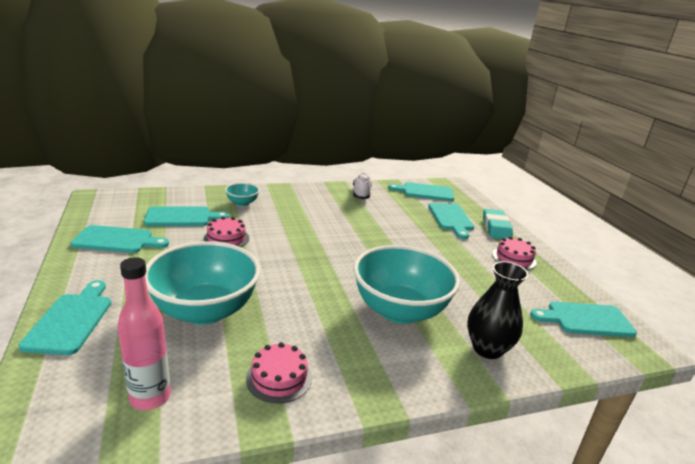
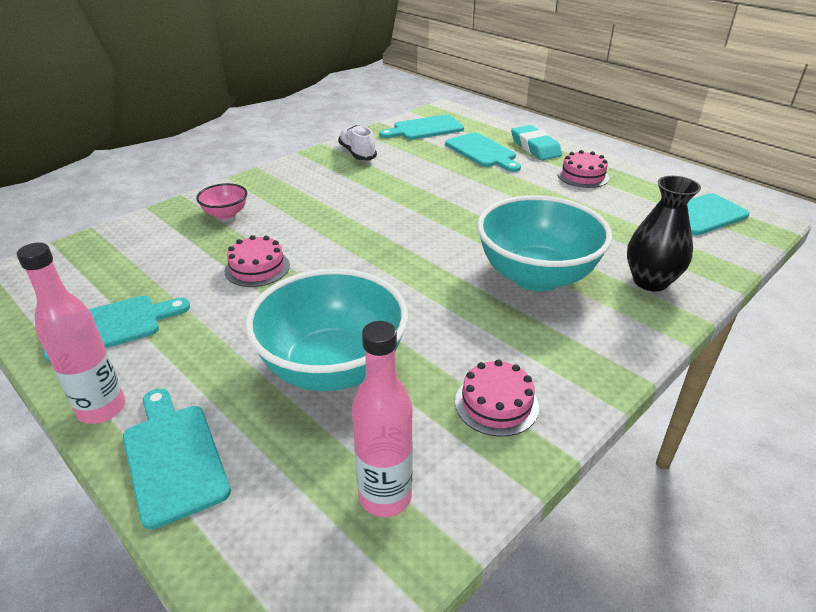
camera: 25 degrees left, 10 degrees up
turquoise cutting board [144,206,229,226] -> none
turquoise bowl [225,183,260,206] -> pink bowl [196,183,247,220]
none -> pink bottle [17,243,125,424]

